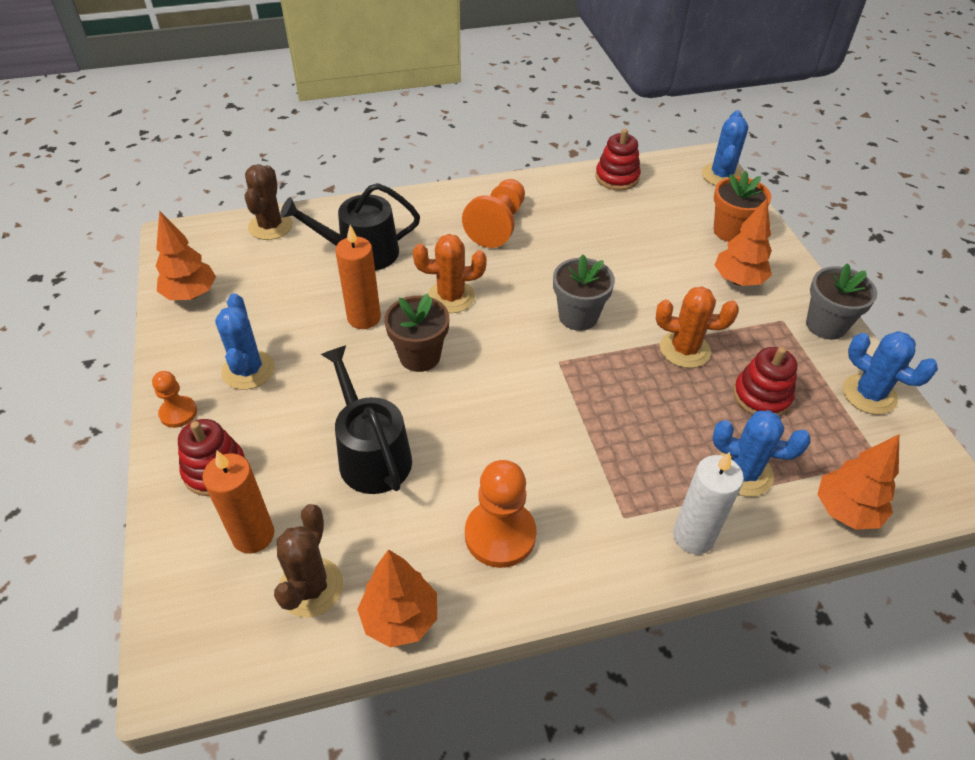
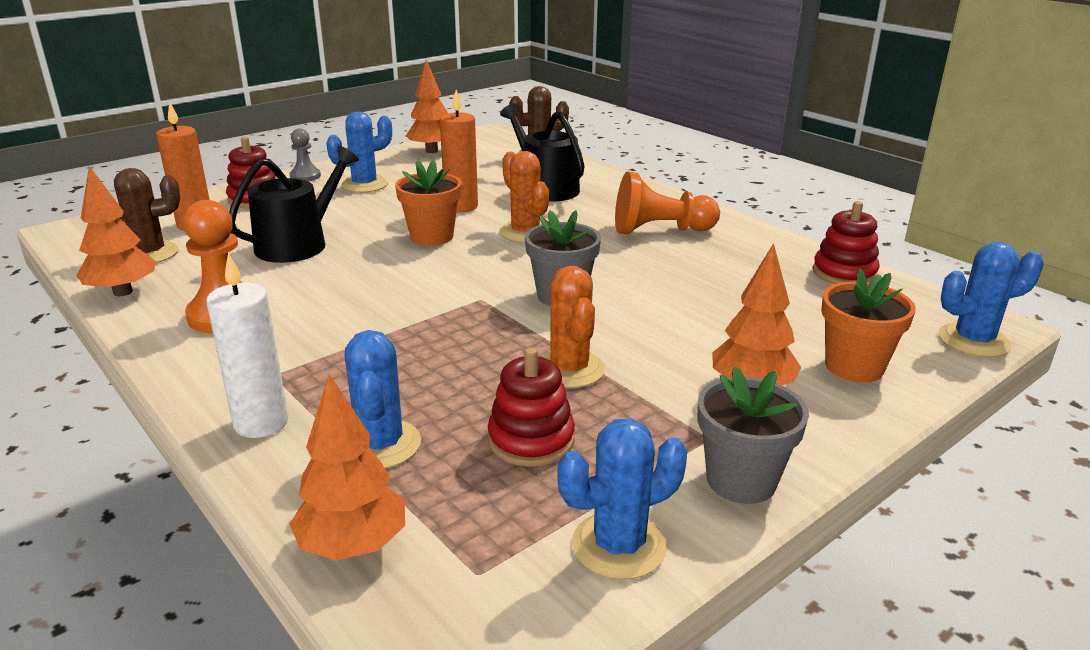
camera: 65 degrees right, 20 degrees down
orange pawn [152,371,197,428] -> grey pawn [290,128,321,181]
brown flower pot [384,293,449,372] -> orange flower pot [395,160,462,246]
blue cactus [843,331,938,415] -> blue cactus turned 45 degrees clockwise [557,419,687,580]

